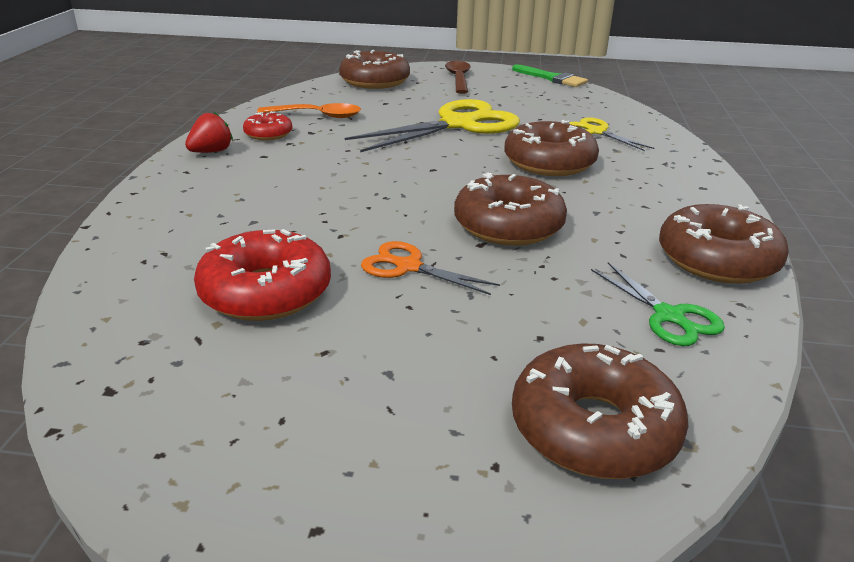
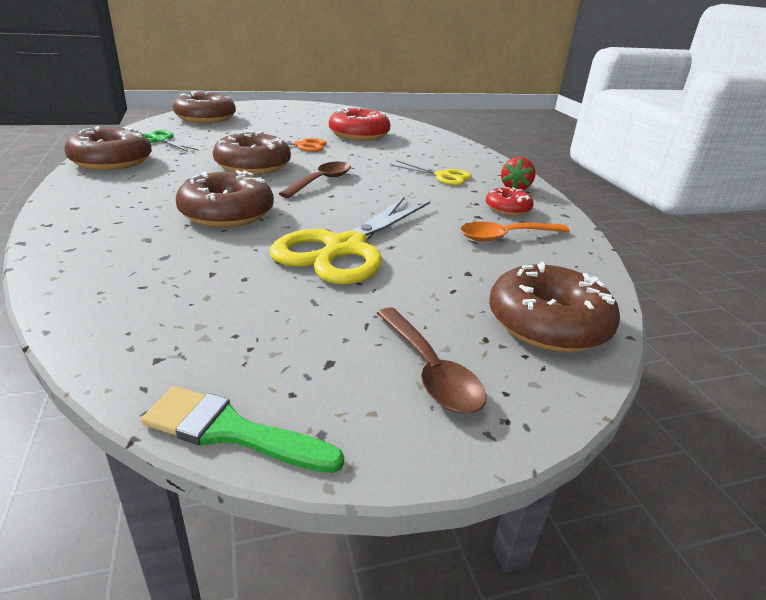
camera: 155 degrees right, 0 degrees up
yellow scissors [569,117,654,151] -> yellow scissors moved to [390,160,472,185]
none -> brown spoon [279,162,351,198]

